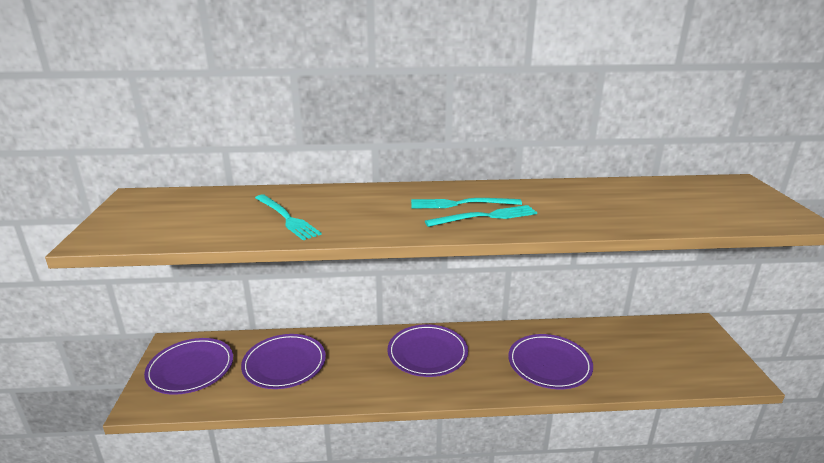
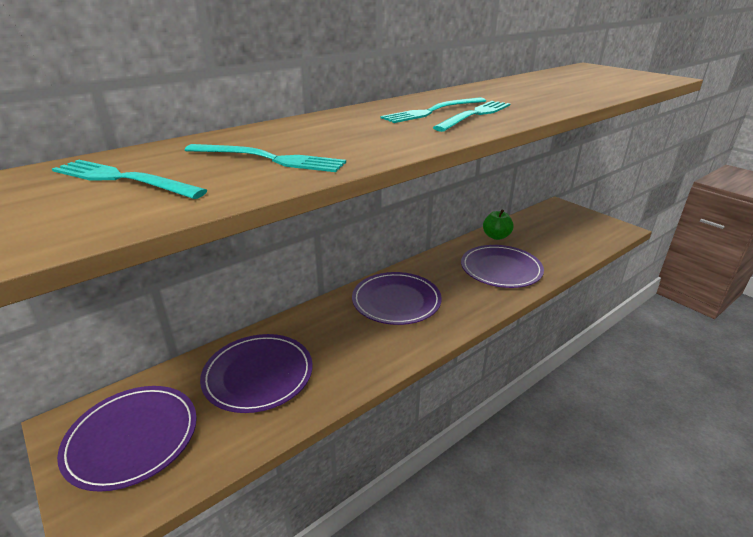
camera: 35 degrees left, 5 degrees up
none -> turquoise fork [52,160,207,199]
none -> green apple [483,210,514,240]

